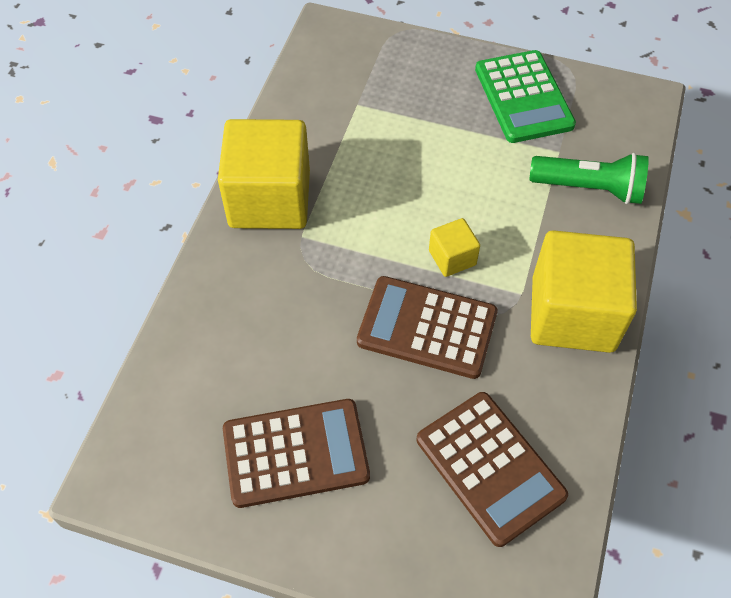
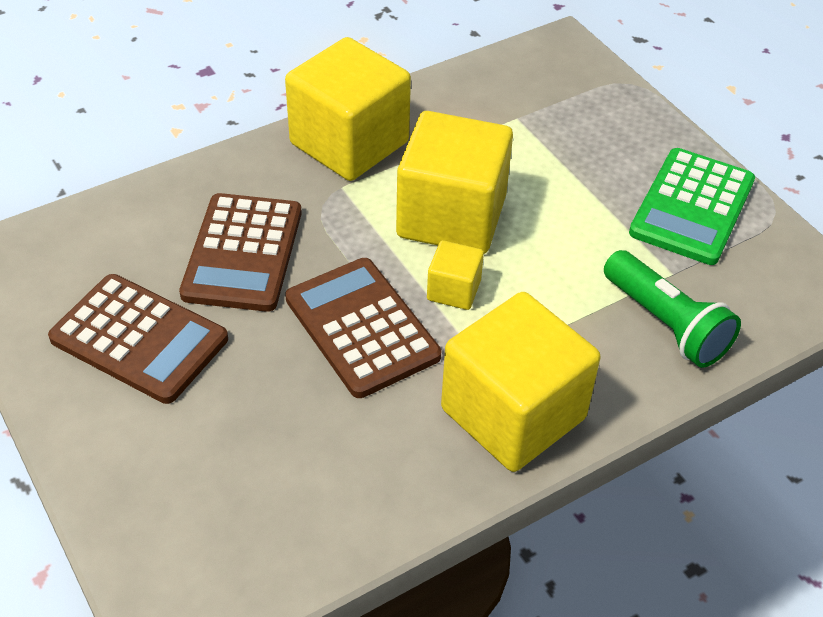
camera: 40 degrees right, 10 degrees down
brown calculator [417,392,568,547] -> brown calculator moved to [179,193,302,312]
none -> yellow cube [396,111,513,254]

